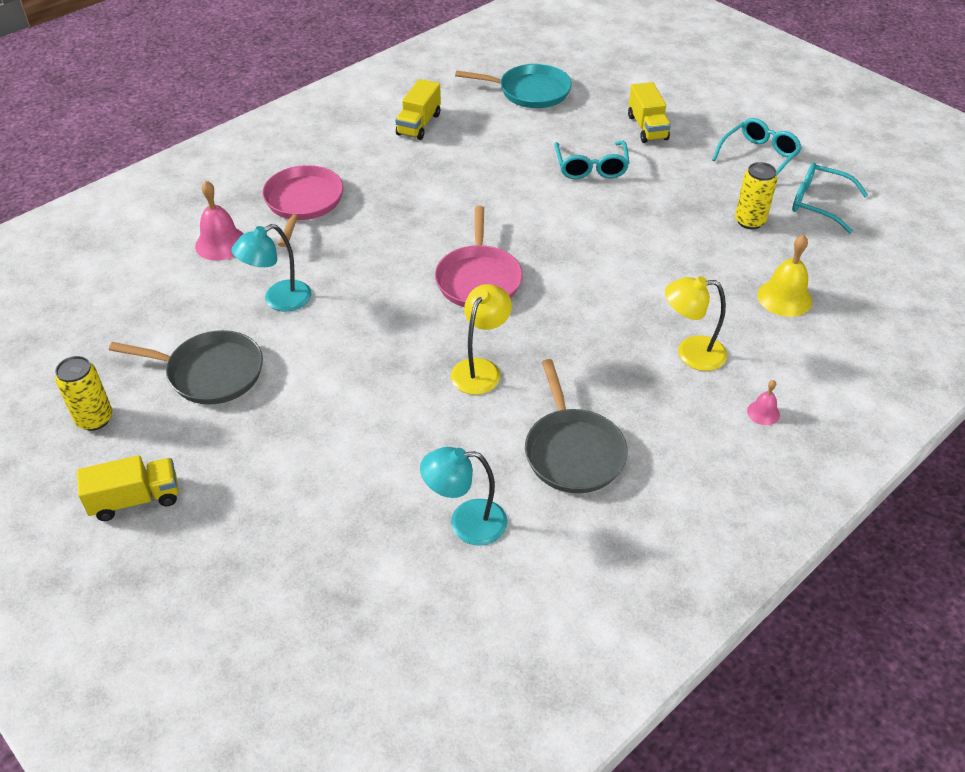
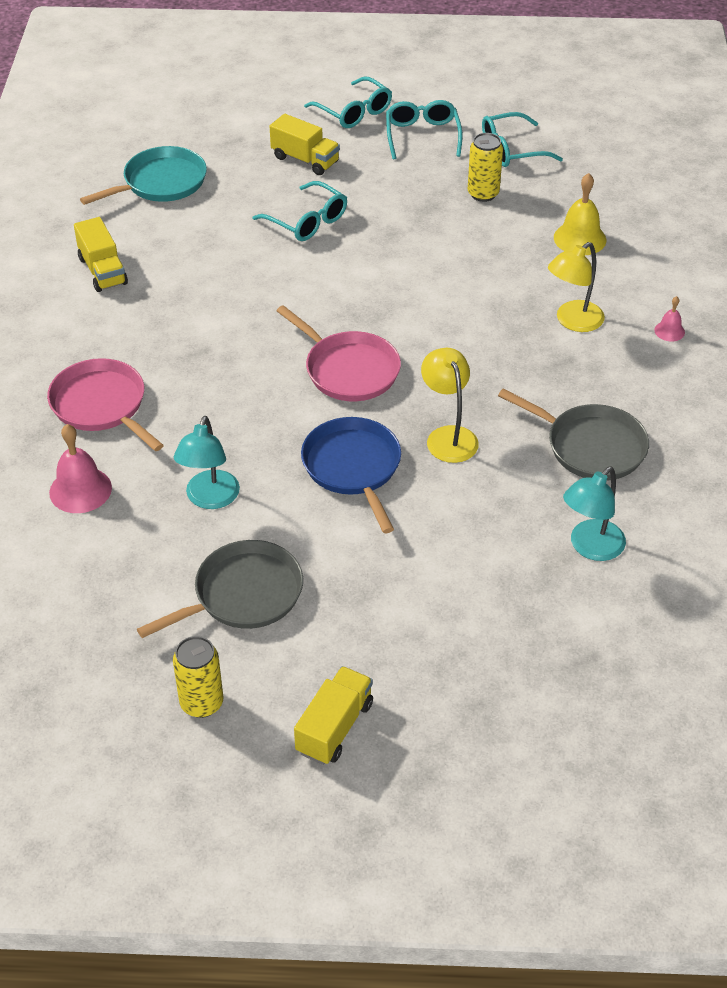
camera: 45 degrees left, 0 degrees up
none -> blue pan [301,417,401,533]
none -> turquoise glasses [304,77,392,128]

